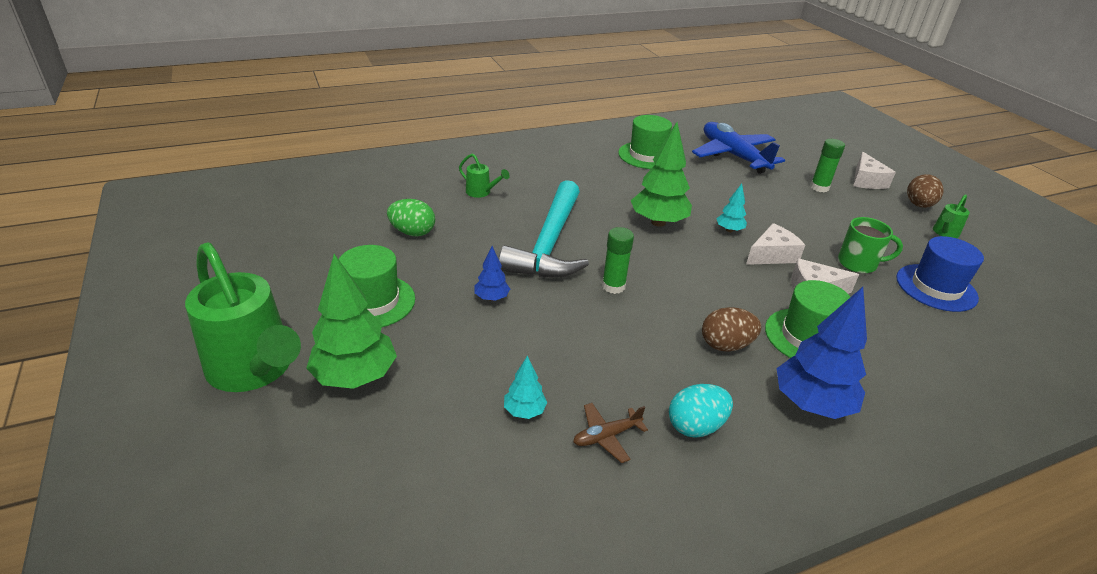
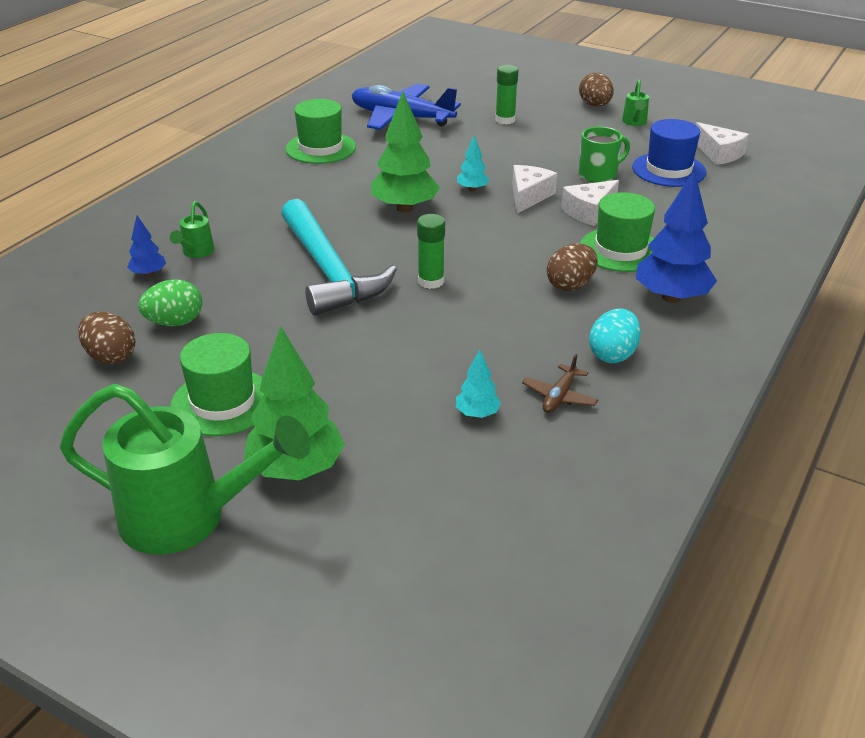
camera: 35 degrees left, 0 degrees up
green watering can [459,153,510,198] -> green watering can turned 105 degrees clockwise [170,201,214,258]
blue tree [475,246,510,301] -> blue tree moved to [127,216,166,277]
white cheese [853,152,896,189] -> white cheese moved to [696,122,749,165]
none -> brown egg [78,312,136,364]

